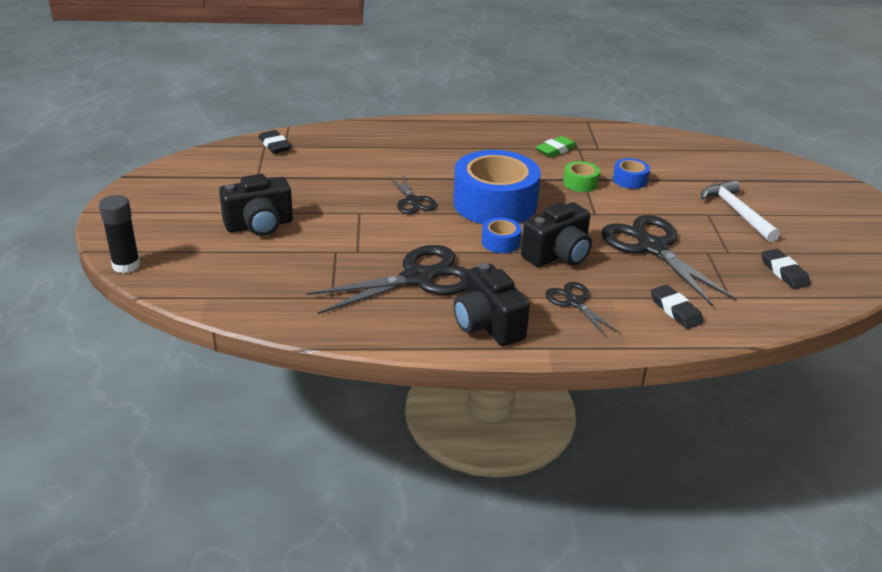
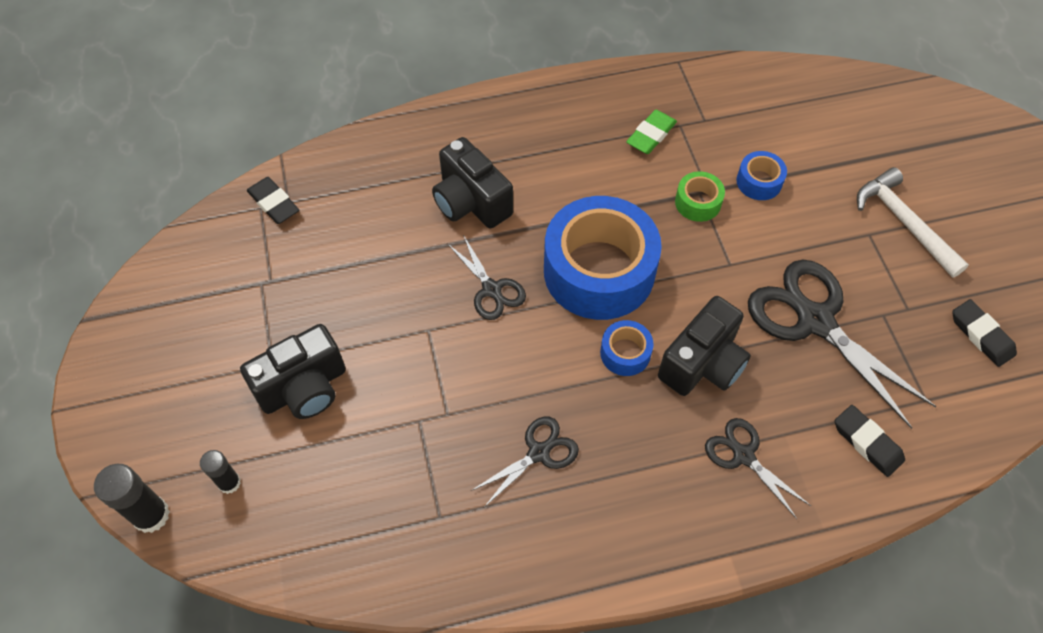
camera: 10 degrees left, 25 degrees up
black scissors [306,245,468,314] -> black scissors [471,416,579,507], size x0.53
black camera [454,263,530,346] -> black camera moved to [432,137,513,229]
none -> black glue stick [200,450,241,494]

